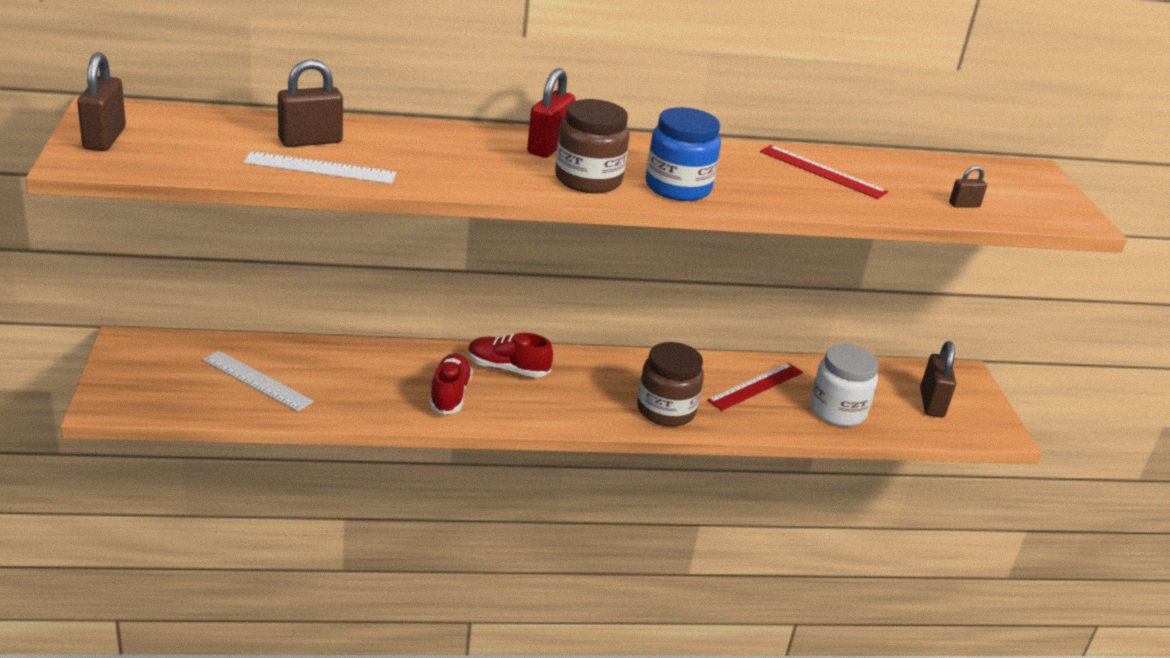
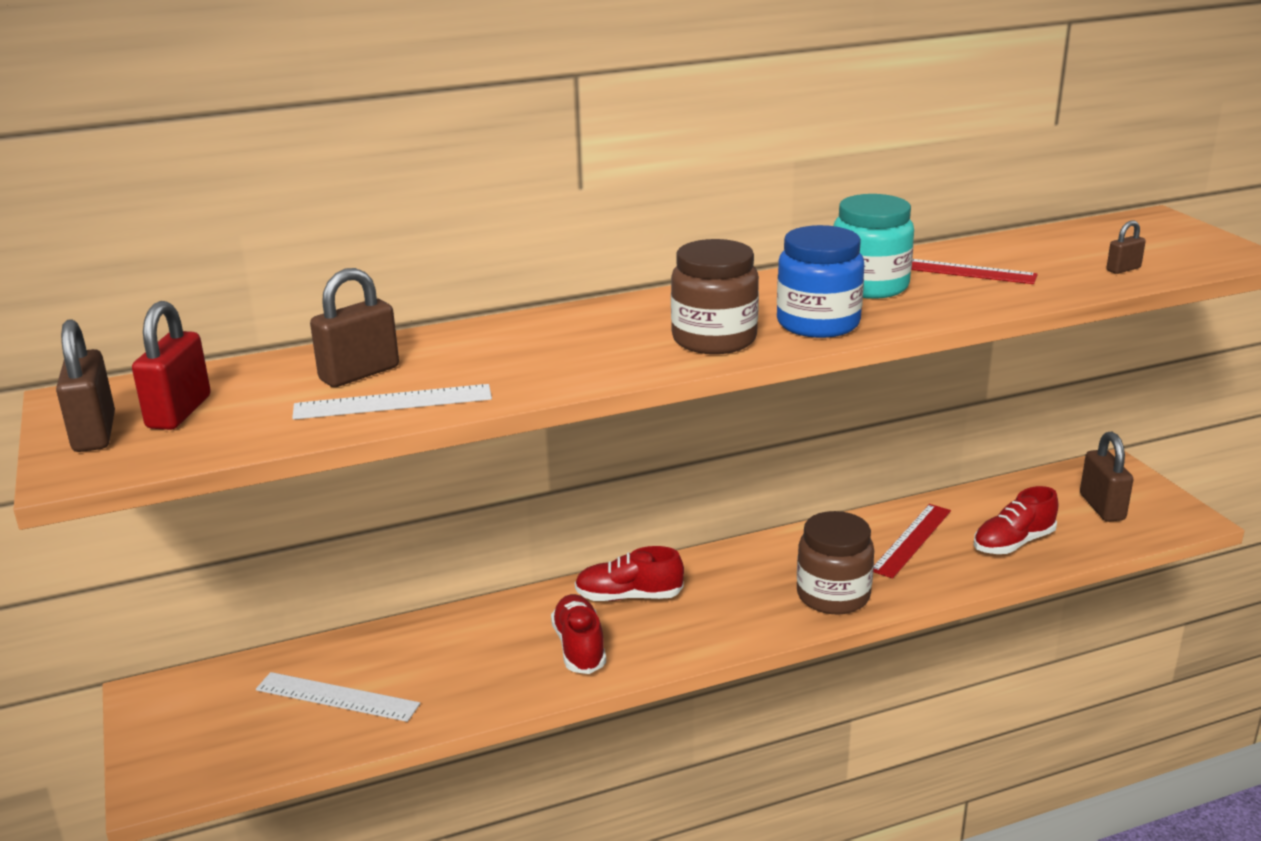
camera: 10 degrees left, 5 degrees down
red padlock [527,68,575,158] -> red padlock moved to [132,301,211,430]
white jar [810,344,878,426] -> red shoe [974,486,1058,554]
none -> turquoise jar [833,194,914,299]

